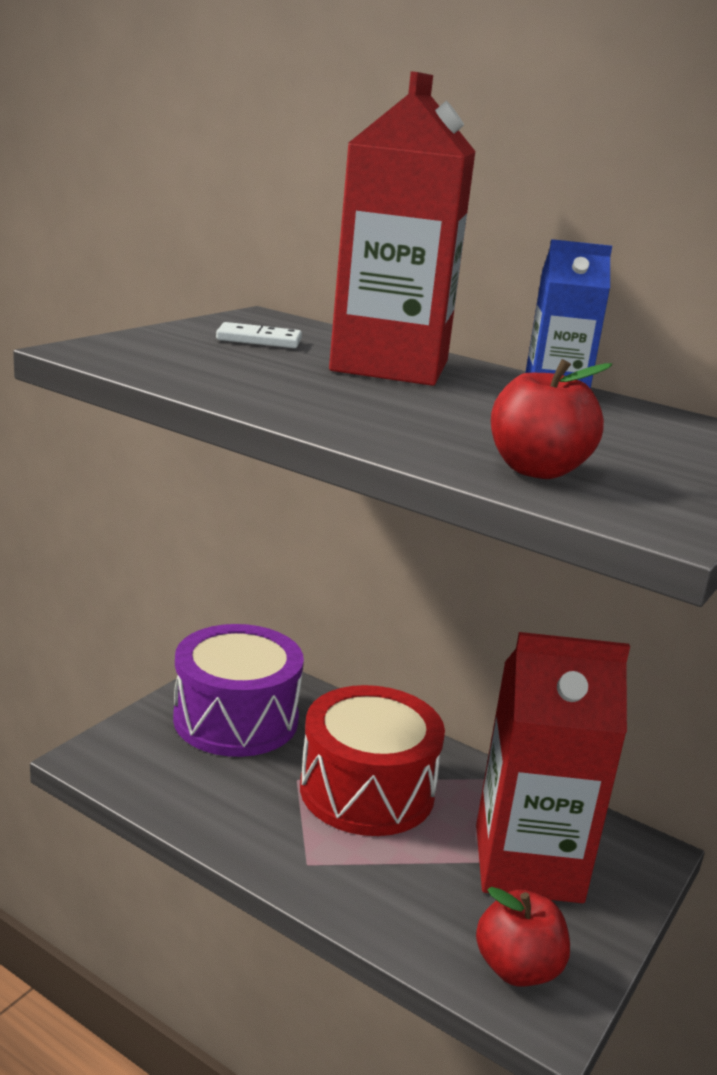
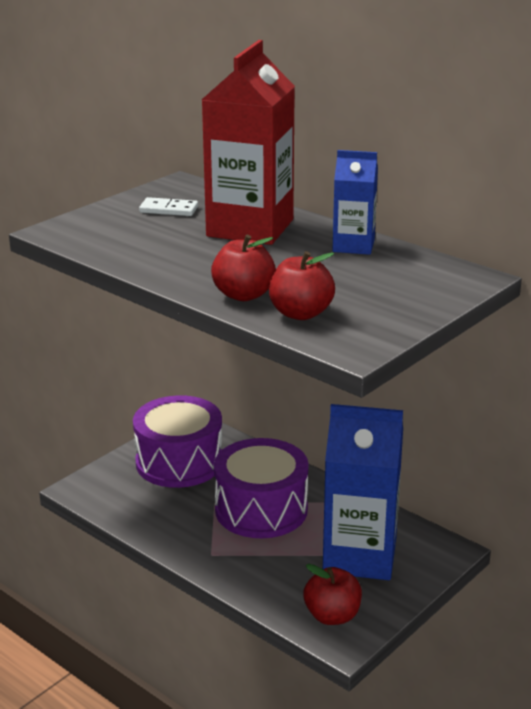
camera: 10 degrees right, 5 degrees up
red drum [300,685,445,836] -> purple drum [214,438,309,538]
red carton [476,632,630,903] -> blue carton [323,404,403,580]
none -> red apple [211,235,276,301]

